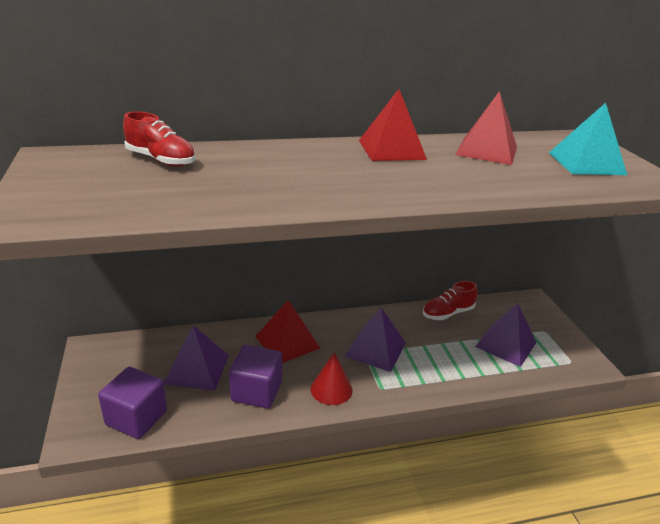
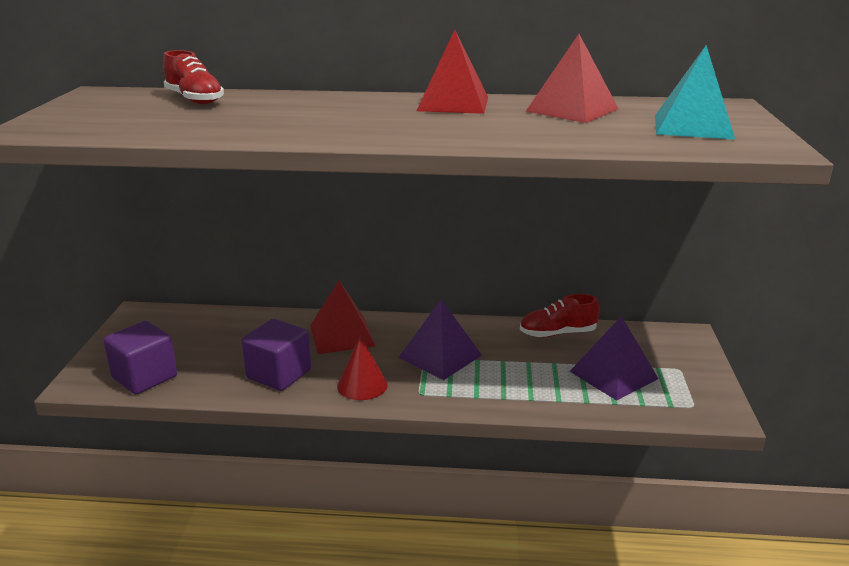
camera: 20 degrees right, 5 degrees down
purple pyramid [164,325,229,391] -> none

